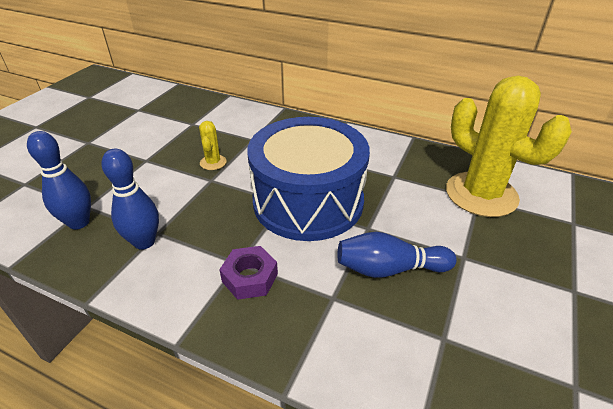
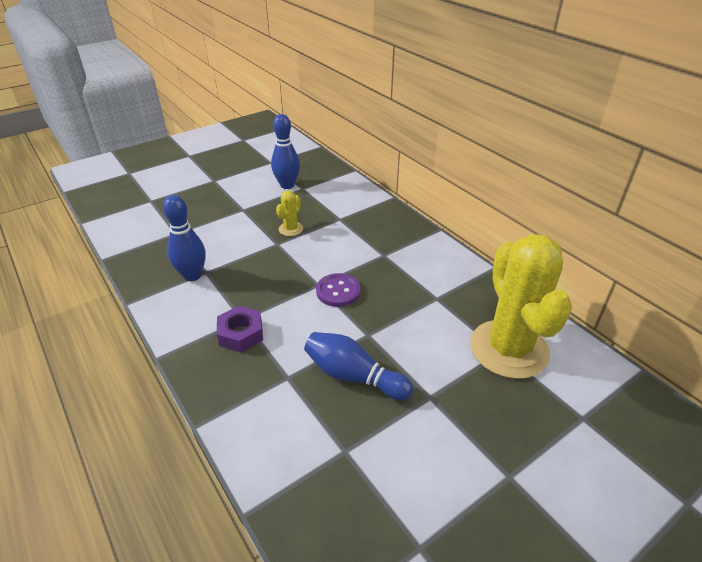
camera: 30 degrees right, 0 degrees up
blue bowling pin [27,131,91,230] -> blue bowling pin moved to [271,114,300,189]
blue drum [247,117,370,241] -> purple button [316,273,360,307]

